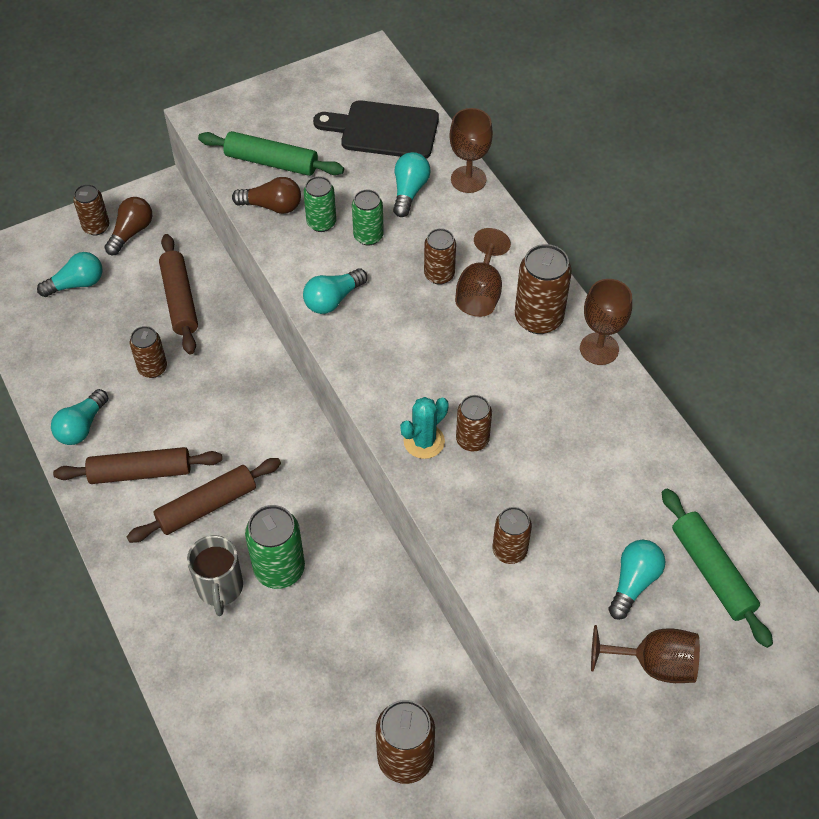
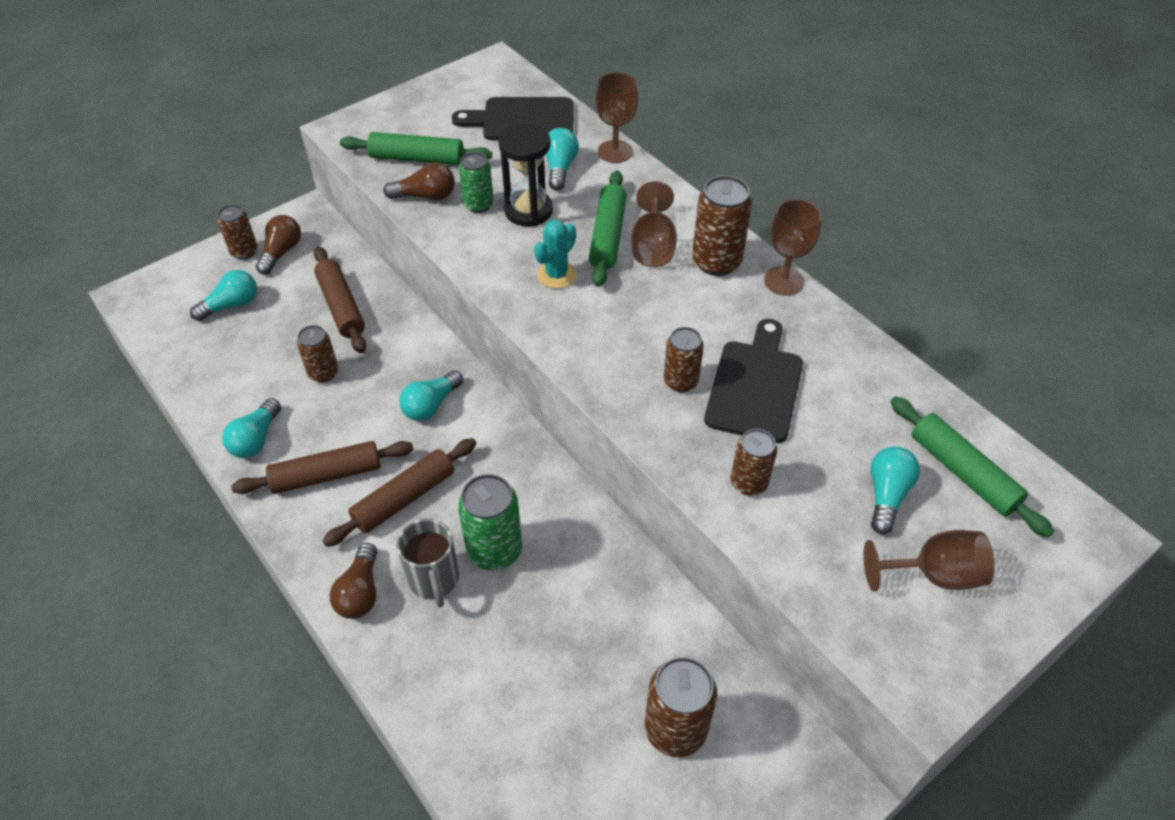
camera: 10 degrees left, 5 degrees down
turquoise light bulb [303,268,367,314] -> turquoise light bulb moved to [399,370,463,421]
green can [352,189,384,246] -> black hourglass [498,123,553,227]
turquoise cactus [400,397,449,459] -> turquoise cactus moved to [534,219,577,289]
brown can [424,228,456,285] -> green rolling pin [589,170,627,287]
none -> brown light bulb [330,543,377,619]
none -> black cutting board [704,319,803,443]

